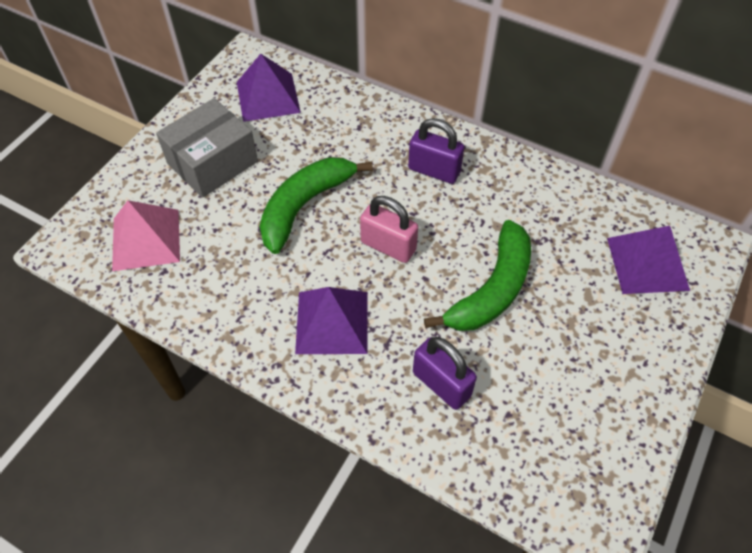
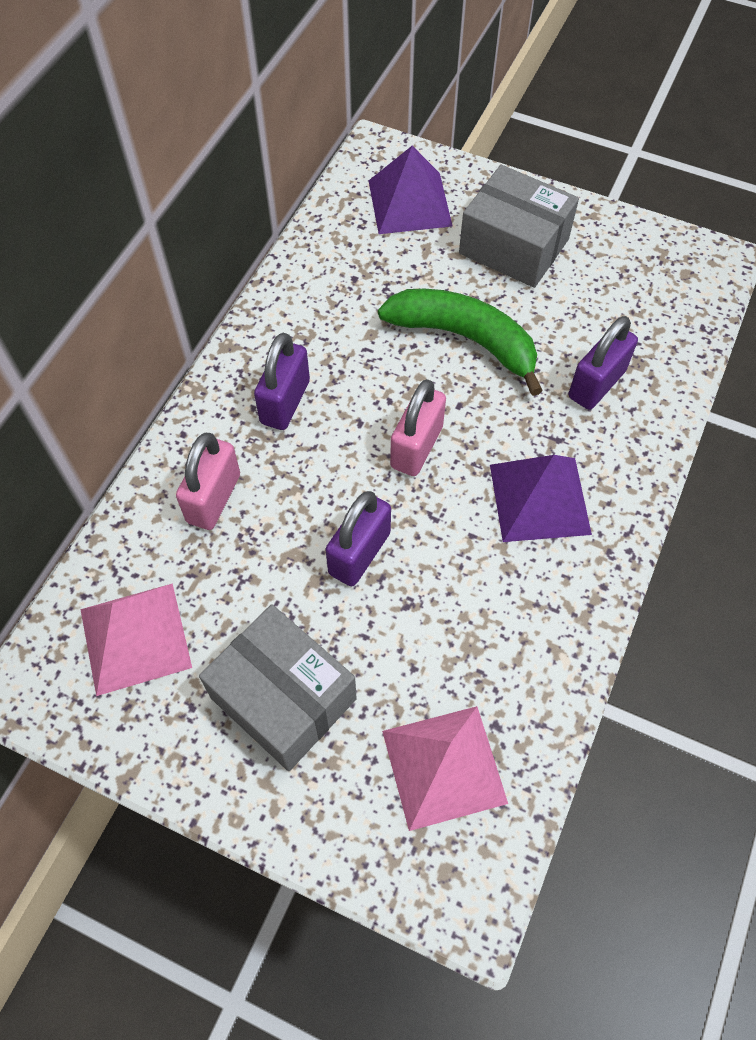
camera: 95 degrees left, 5 degrees up
purple pyramid [237,54,301,122] -> pink pyramid [80,583,192,696]
green banana [260,157,373,254] -> purple padlock [325,491,391,586]
none -> pink padlock [176,433,240,530]
none -> grey box [459,165,579,288]

